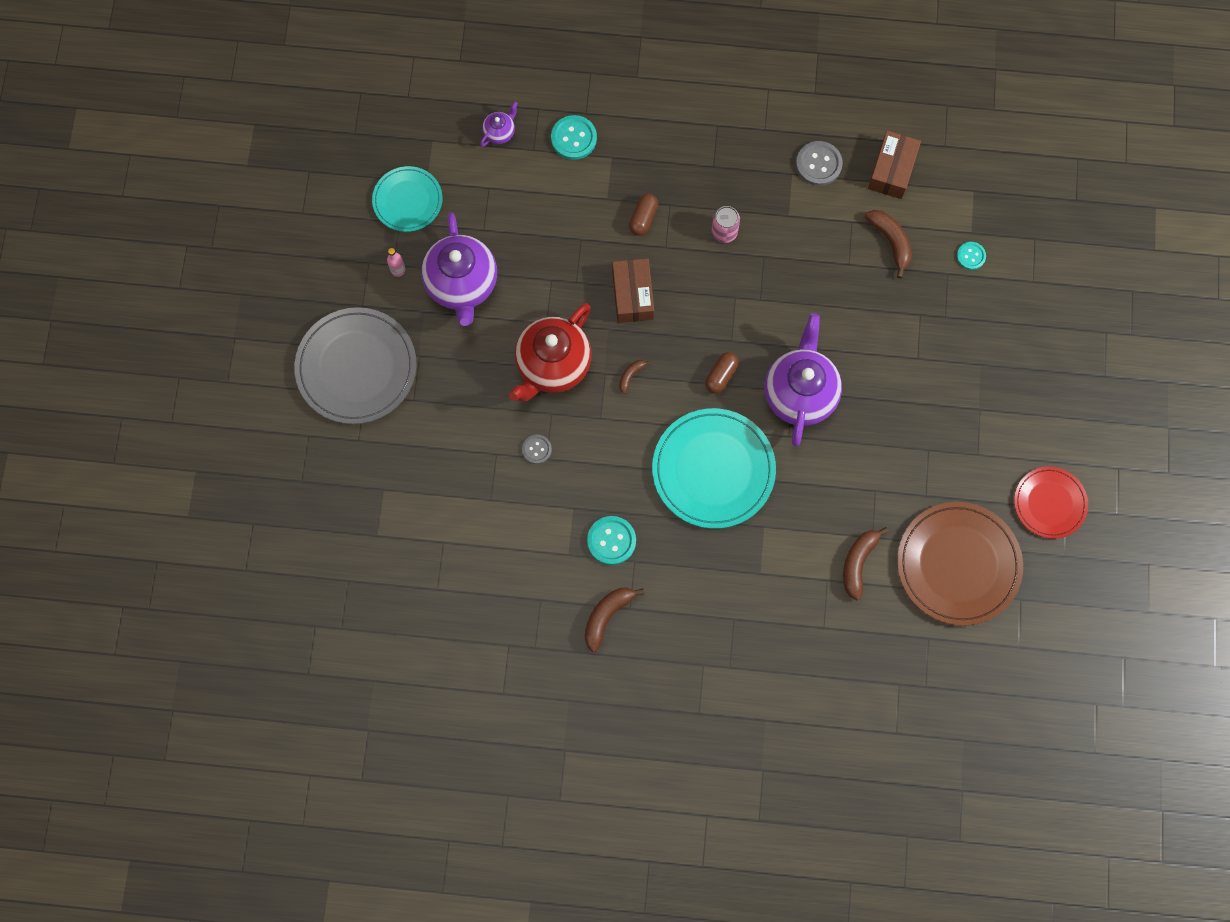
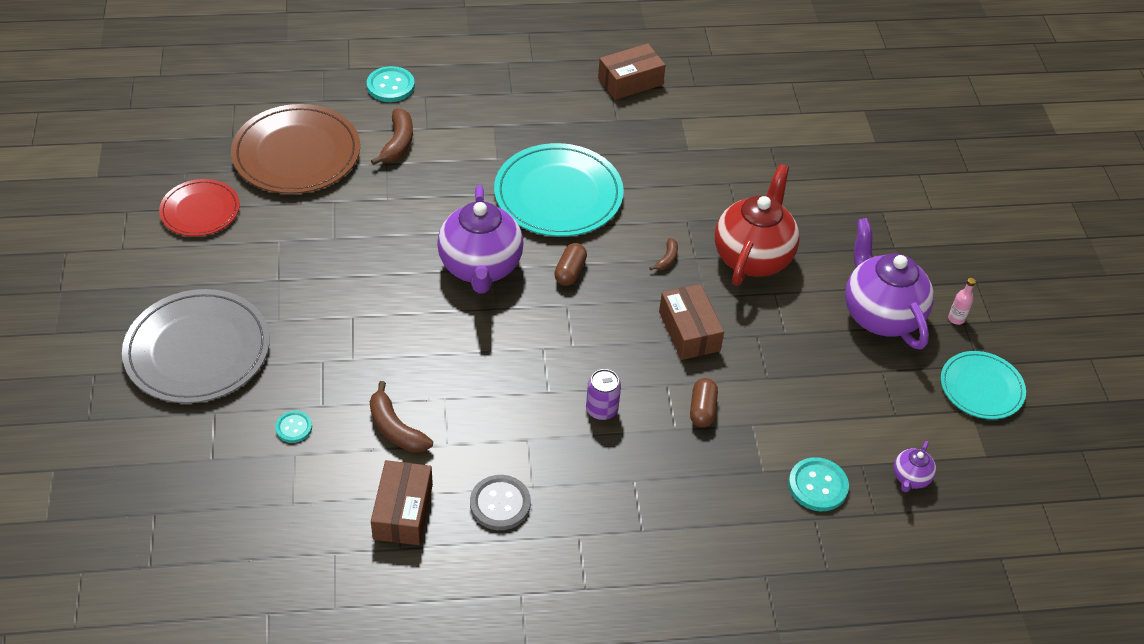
camera: 165 degrees right, 25 degrees down
grey plate [294,307,416,424] -> grey plate moved to [122,289,270,403]
grey button [522,435,552,464] -> none
brown banana [584,587,644,652] -> brown box [598,43,666,100]
turquoise button [587,516,636,565] -> turquoise button moved to [367,66,415,102]
pink can [711,206,740,243] -> purple can [586,369,621,420]

